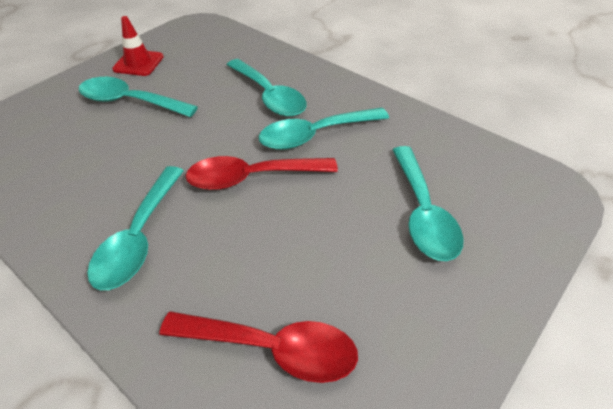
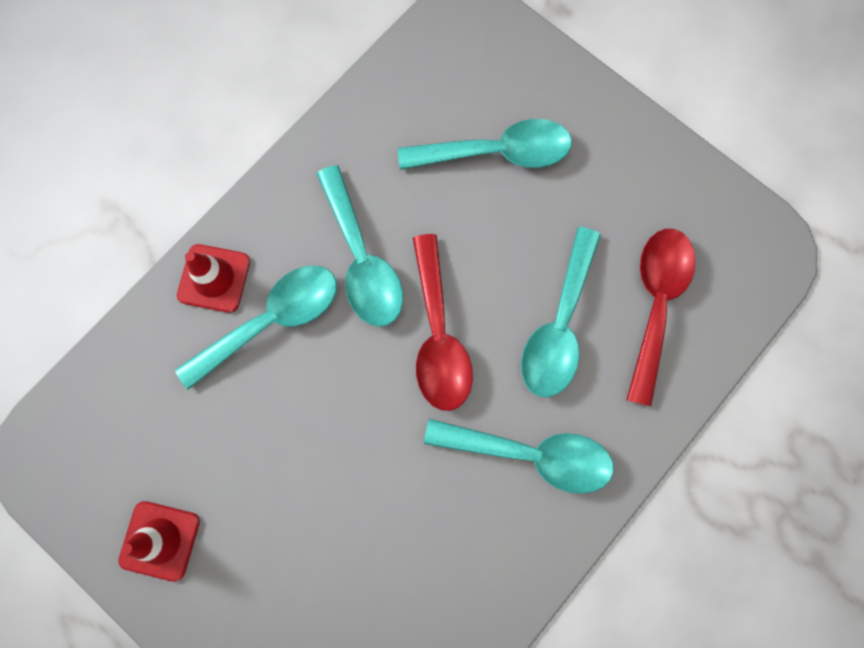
camera: 90 degrees left, 30 degrees up
turquoise spoon [79,77,198,117] -> turquoise spoon moved to [521,227,601,397]
none -> red traffic cone [177,244,250,313]

